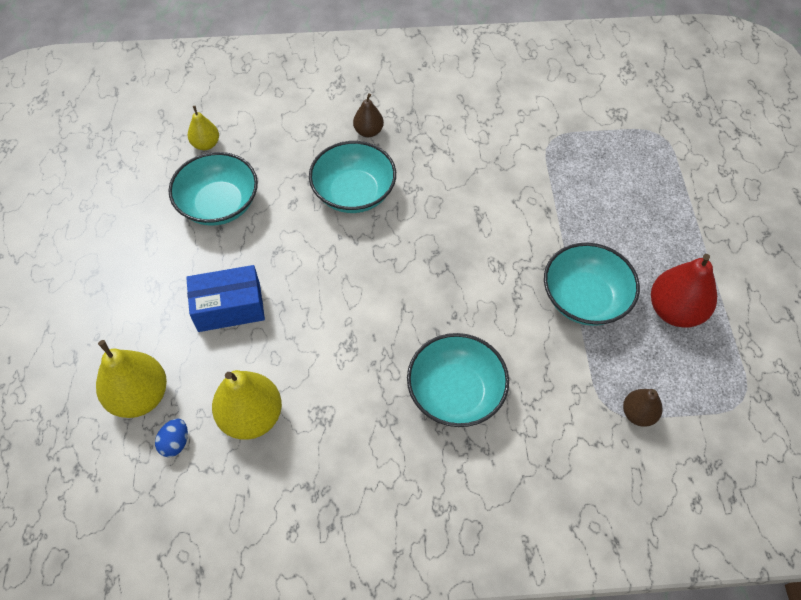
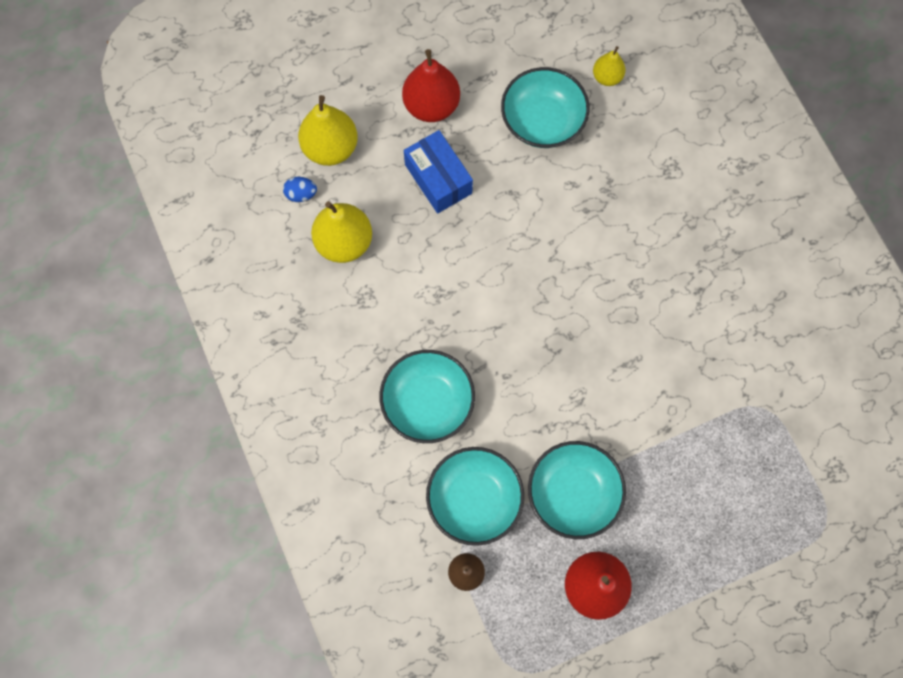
camera: 70 degrees right, 15 degrees up
turquoise bowl [309,141,396,213] -> turquoise bowl moved to [426,447,524,546]
brown pear [353,93,384,137] -> none
none -> red pear [402,49,460,122]

